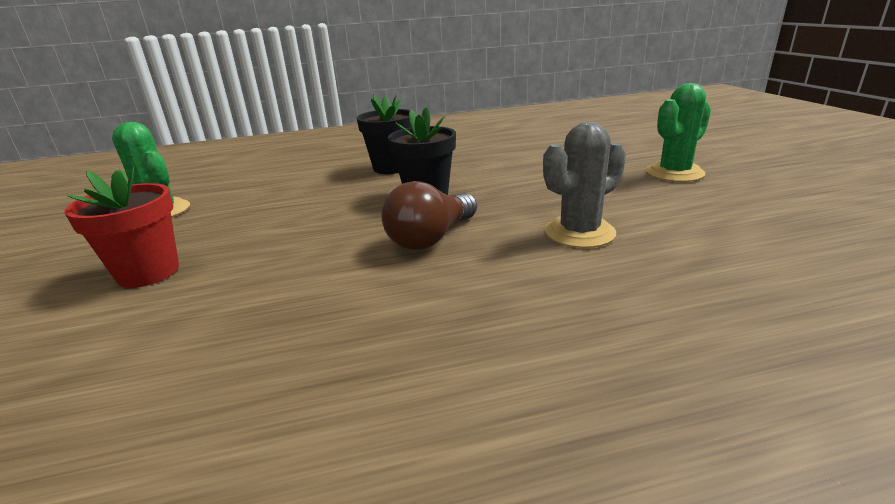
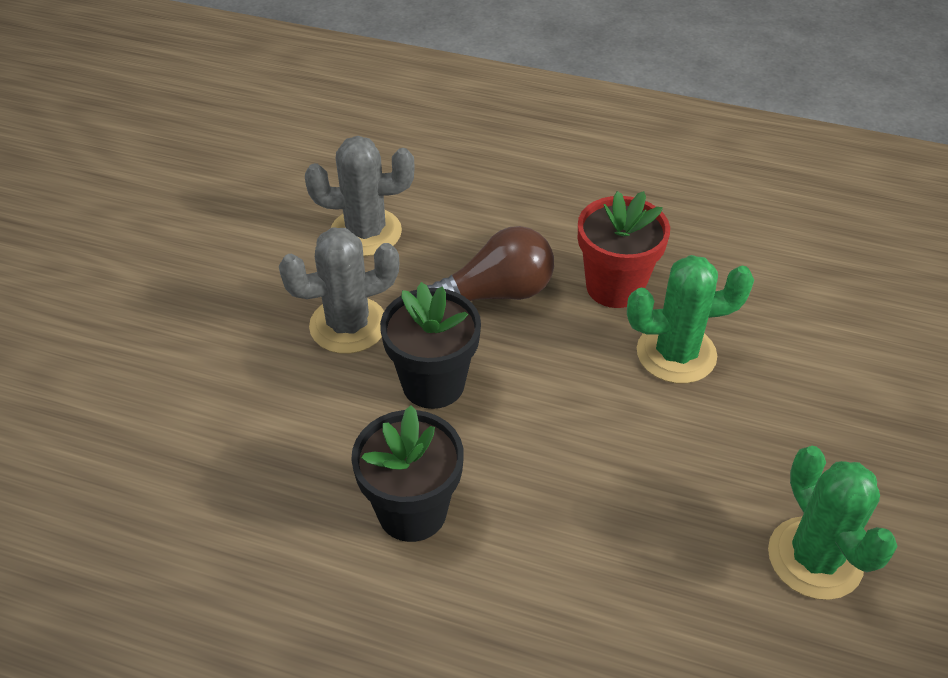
camera: 150 degrees left, 20 degrees up
red flower pot [64,166,179,288] -> red flower pot moved to [578,191,670,308]
green cactus [646,83,711,182] -> green cactus moved to [627,255,754,384]
none -> grey cactus [279,228,399,354]

